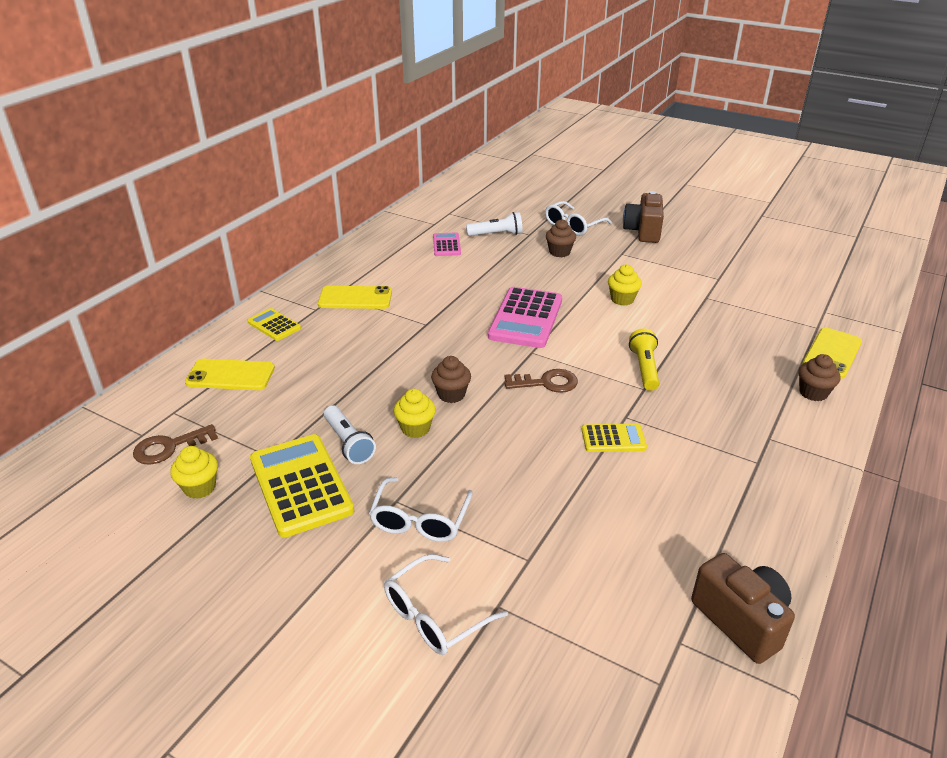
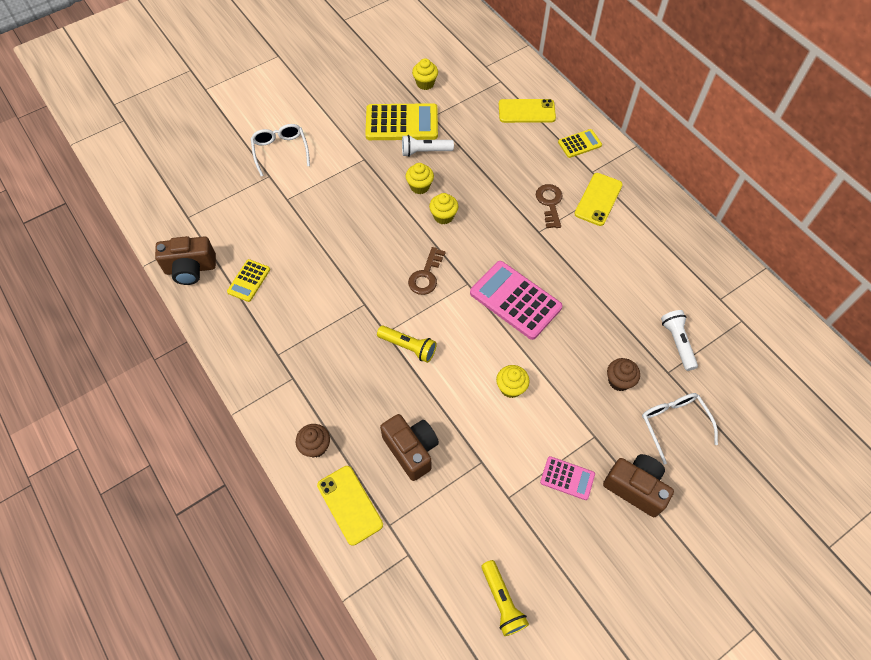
camera: 115 degrees right, 25 degrees up
brown key [133,424,218,465] -> brown key moved to [536,184,563,228]
yellow phone [185,359,275,390] -> yellow phone turned 60 degrees clockwise [499,99,556,123]
white glasses [369,477,473,542] -> none
brown cupcake [431,356,471,403] -> yellow cupcake [429,193,458,225]
pink calculator [433,232,461,256] -> pink calculator moved to [540,456,595,500]
white flashlight [466,212,523,236] -> white flashlight turned 150 degrees clockwise [661,310,698,371]
yellow calculator [581,423,647,452] -> yellow calculator moved to [227,259,270,302]
none -> brown camera [380,414,439,481]
none -> yellow flashlight [481,560,529,636]

